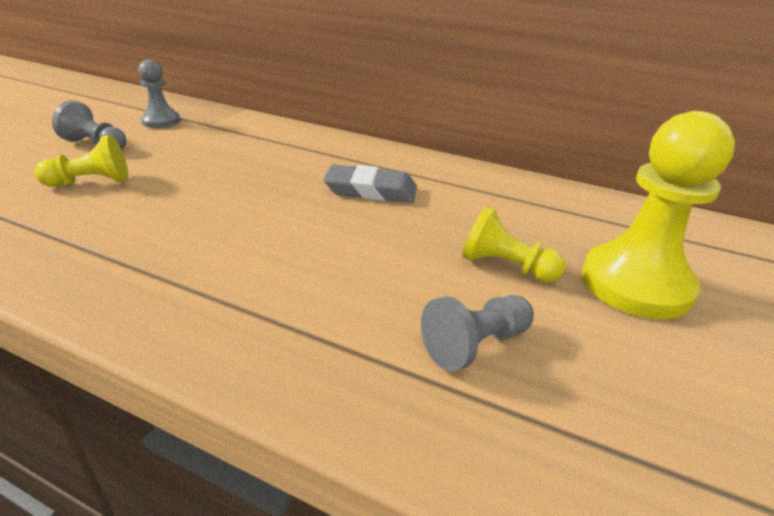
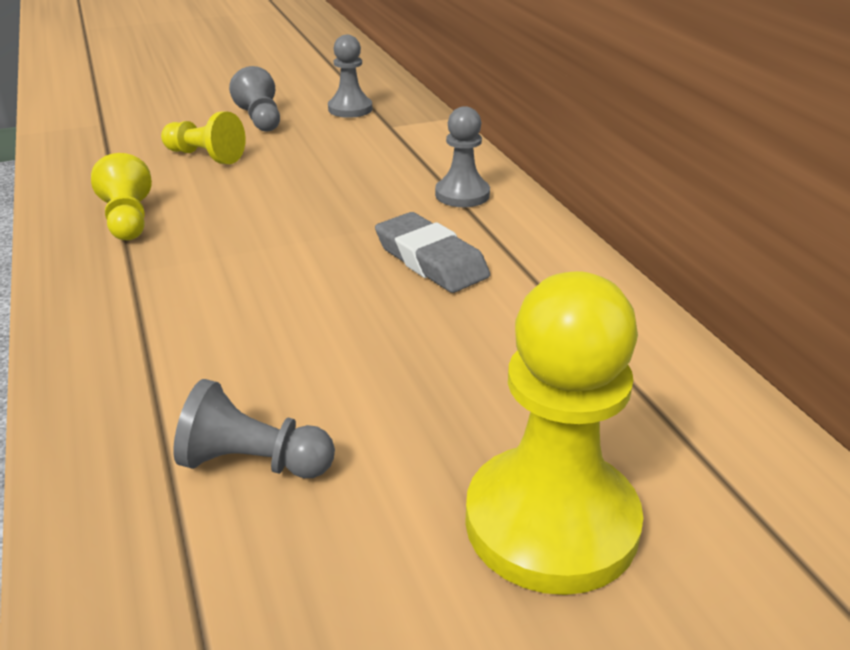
camera: 45 degrees right, 0 degrees up
yellow pawn [462,206,566,283] -> yellow pawn moved to [91,153,152,240]
none -> grey pawn [435,106,490,207]

